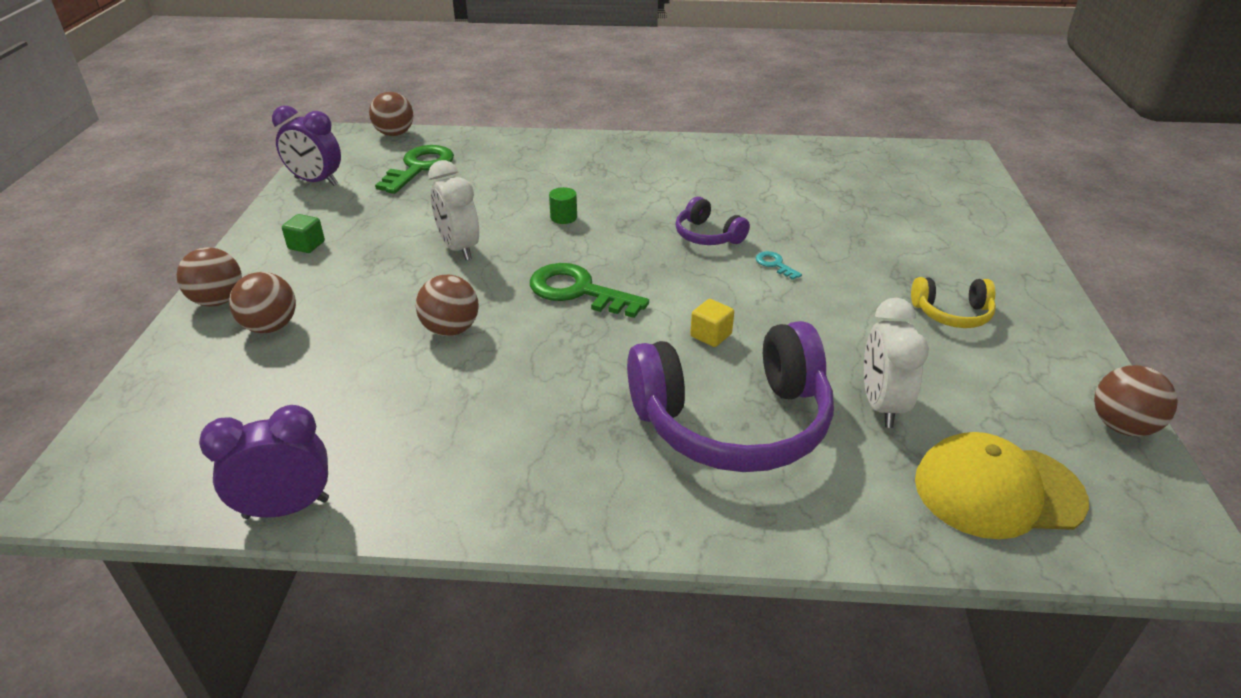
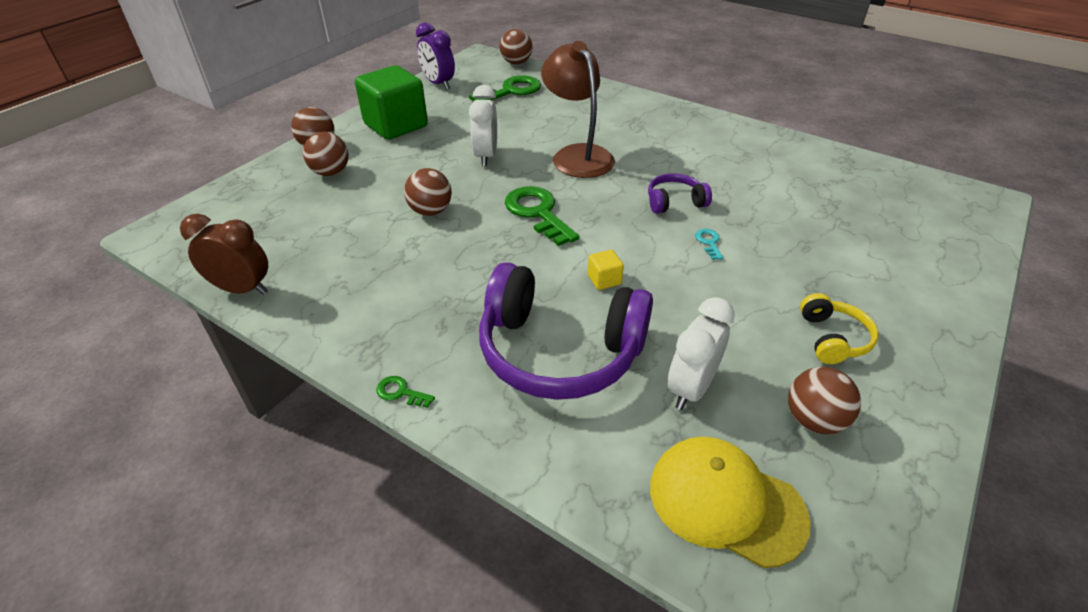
camera: 30 degrees right, 5 degrees up
purple clock [199,405,329,519] -> brown clock [180,214,268,295]
green cube [282,214,325,253] -> green cube [355,65,428,140], size x2.49
green cylinder [549,187,577,224] -> brown lamp [541,41,615,178]
purple headphones [676,197,750,245] -> purple headphones turned 90 degrees clockwise [648,173,712,214]
yellow headphones [911,277,996,328] -> yellow headphones turned 120 degrees counterclockwise [800,293,879,364]
brown ball [1094,365,1178,436] -> brown ball moved to [788,367,861,434]
none -> green key [376,376,435,408]

